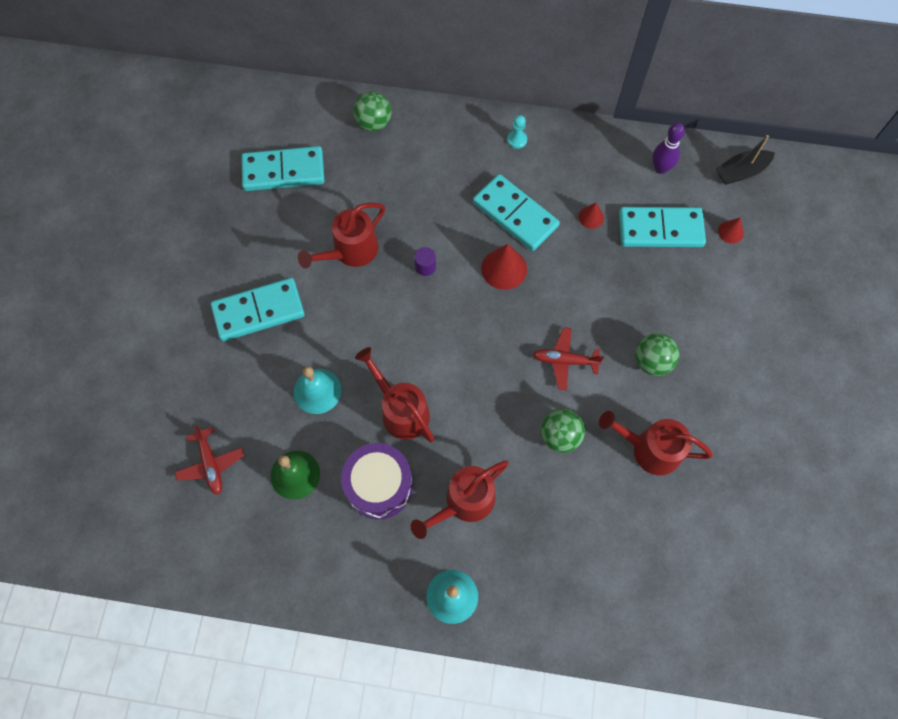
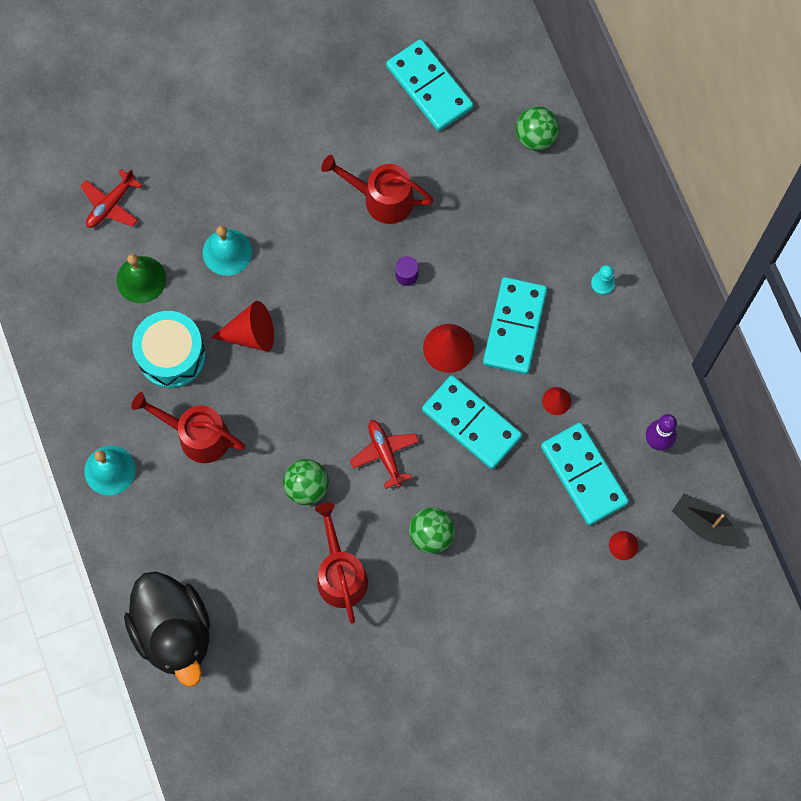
camera: 60 degrees right, 5 degrees up
turquoise domino [211,278,305,341] -> turquoise domino moved to [422,375,522,469]
purple drum [341,443,413,519] -> turquoise drum [132,311,206,388]
red watering can [355,347,435,442] -> red cone [211,301,274,351]
none -> black duck [124,572,210,687]

